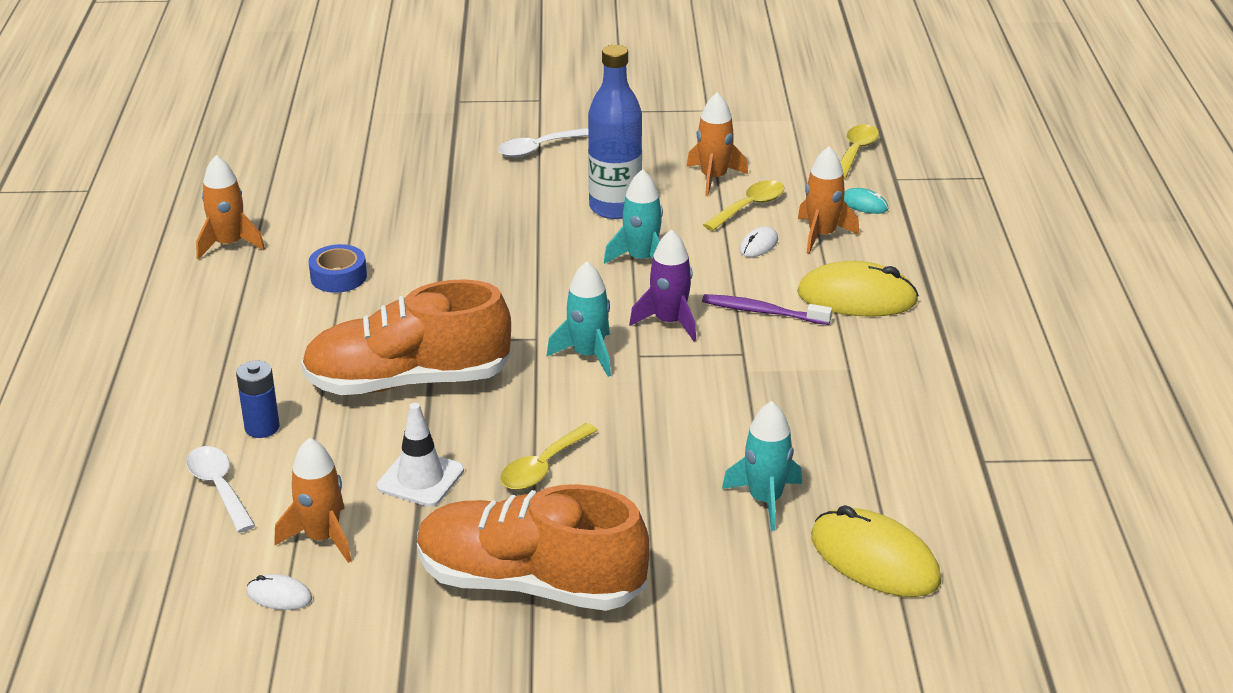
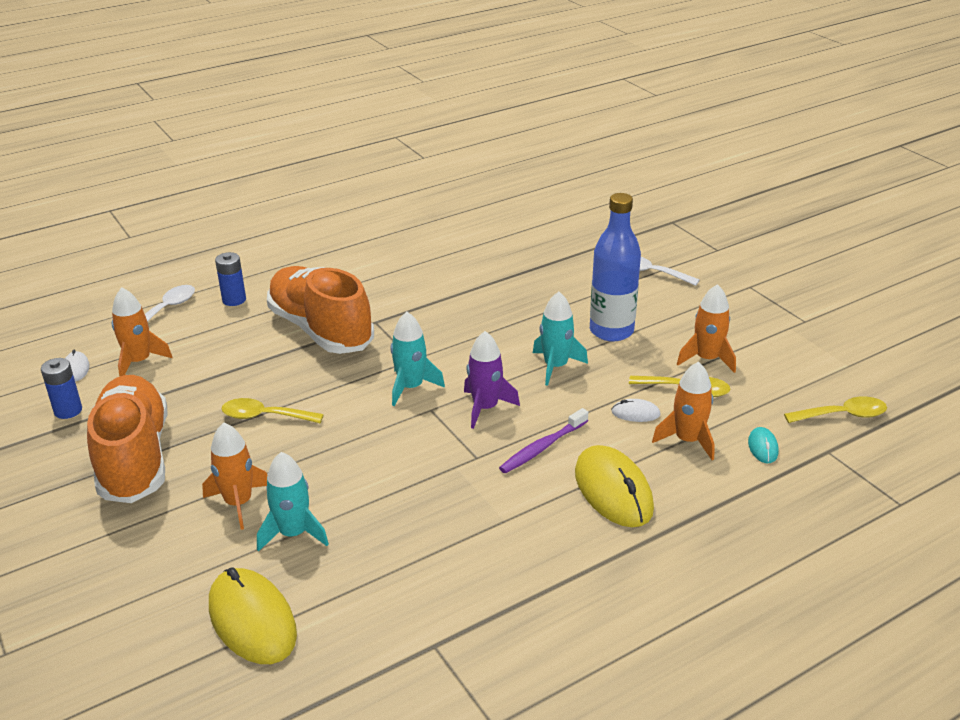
camera: 60 degrees right, 0 degrees up
orange rocket [196,155,265,260] -> orange rocket moved to [202,422,267,530]
blue tape [309,244,367,293] -> none
white traffic cone [377,403,464,507] -> none
purple toothbrush [702,294,832,325] -> purple toothbrush turned 120 degrees counterclockwise [499,408,588,474]
yellow mouse [811,505,941,597] -> yellow mouse turned 45 degrees counterclockwise [209,567,297,664]
none -> blue battery [41,358,82,419]

